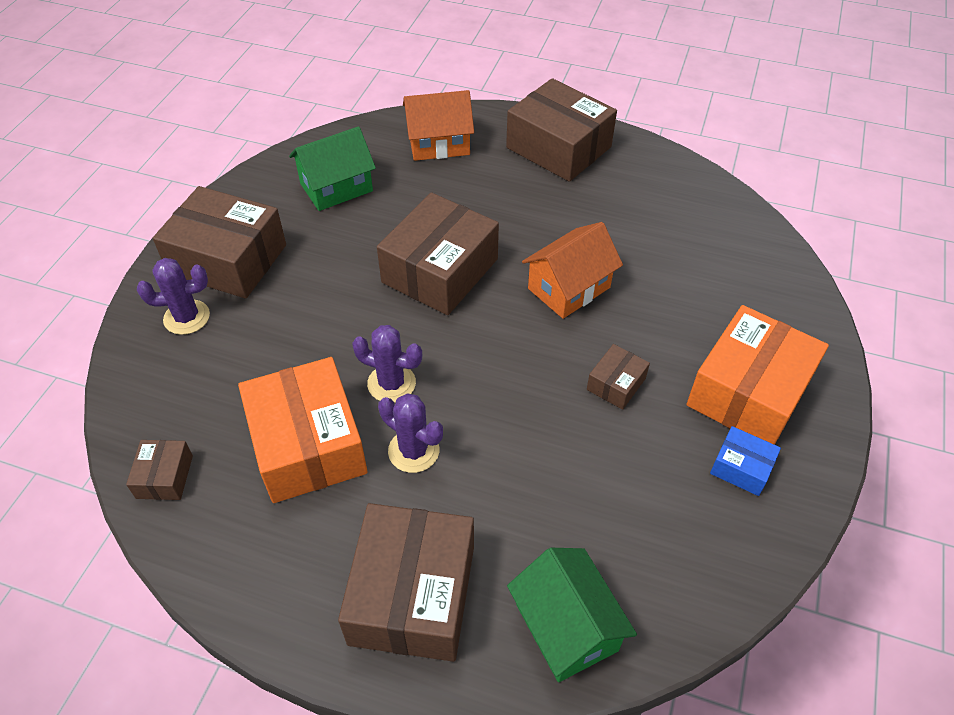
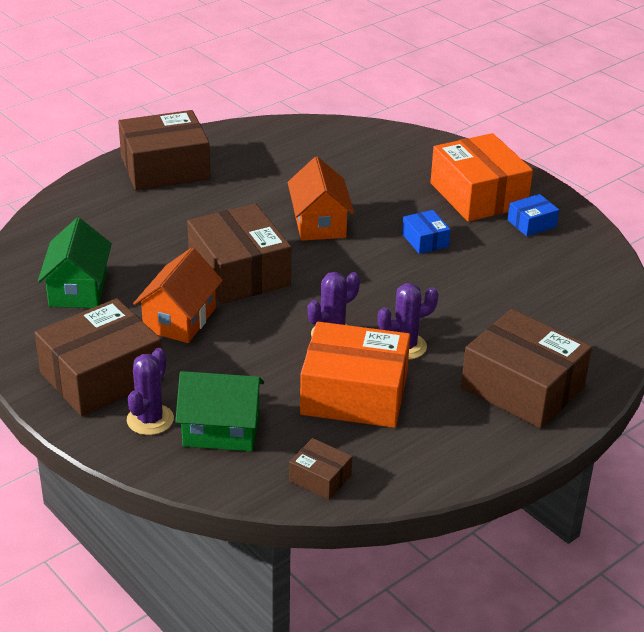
camera: 60 degrees left, 15 degrees down
orange house [403,90,474,161] -> orange house moved to [133,248,223,343]
green house [507,548,637,682] -> green house moved to [175,371,264,451]
brown box [587,344,650,410] -> blue box [402,210,451,254]

